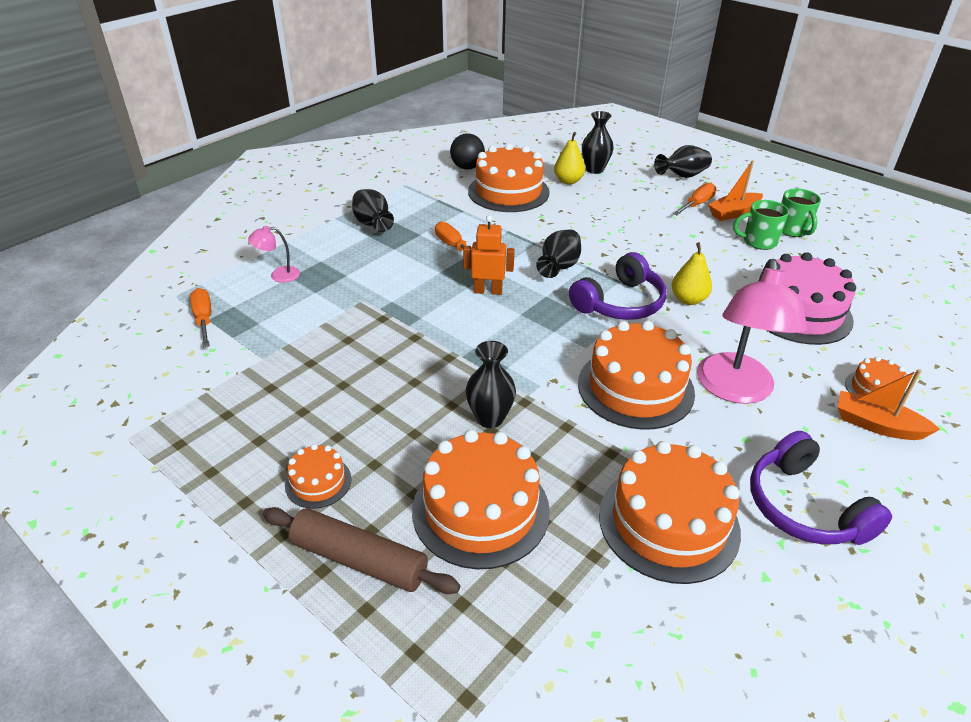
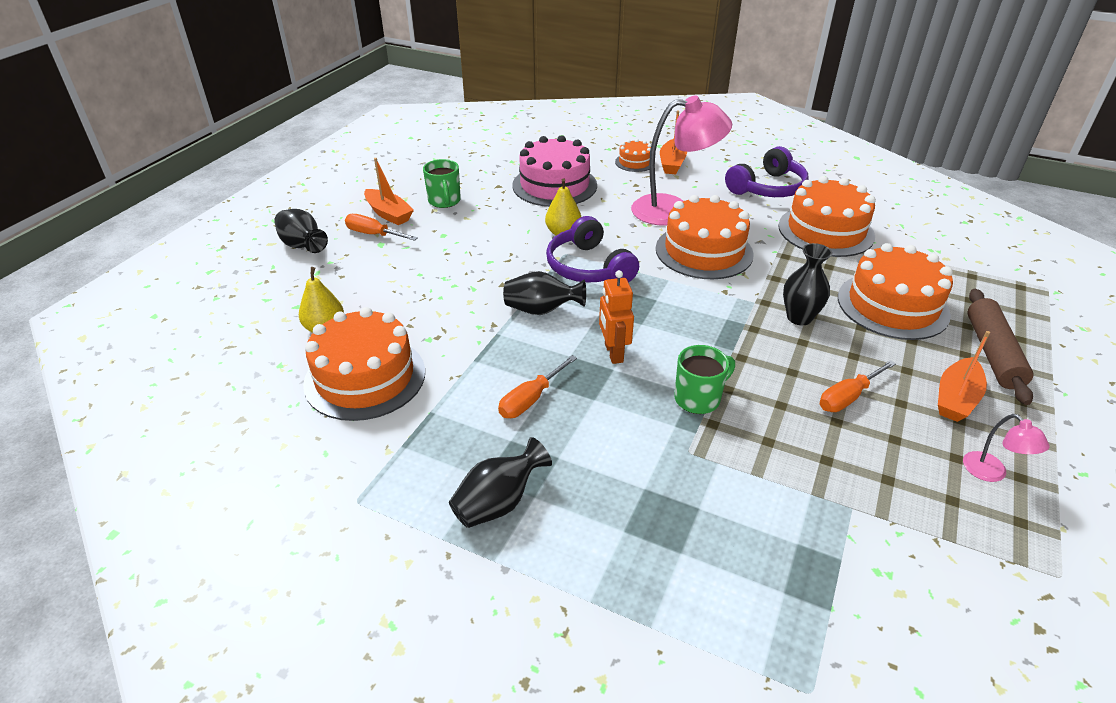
camera: 105 degrees left, 0 degrees up
orange screwdriver [190,288,211,348] -> orange screwdriver moved to [820,360,896,412]
pink lamp [248,226,300,283] -> pink lamp moved to [963,414,1050,482]
orange cake [285,444,351,509] -> orange boat [938,331,990,422]
black ball [450,133,485,170] -> none
purple headphones [569,252,666,320] -> purple headphones turned 150 degrees counterclockwise [546,216,639,283]
black vase [582,111,614,174] -> none
green mug [781,188,821,237] -> green mug moved to [674,345,735,414]

